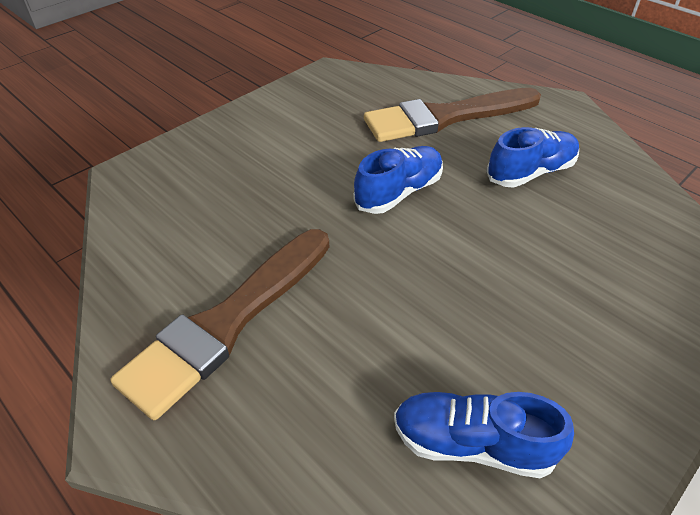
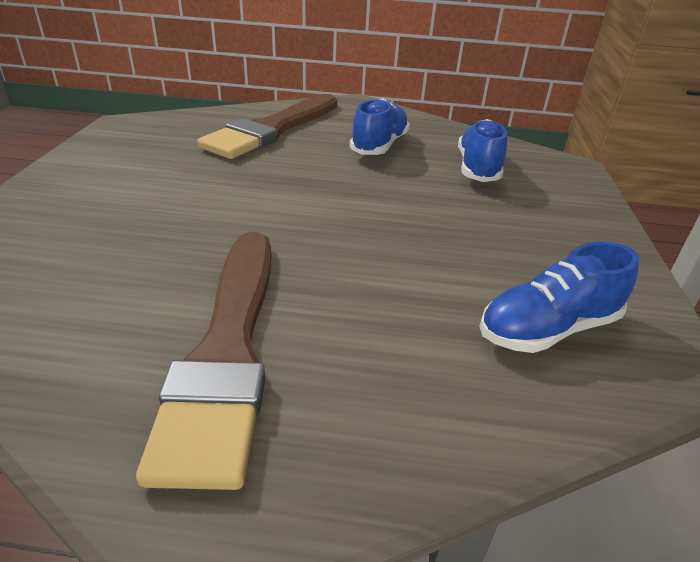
camera: 40 degrees left, 10 degrees down
blue shoe [353,146,443,214] -> blue shoe moved to [458,119,507,182]

